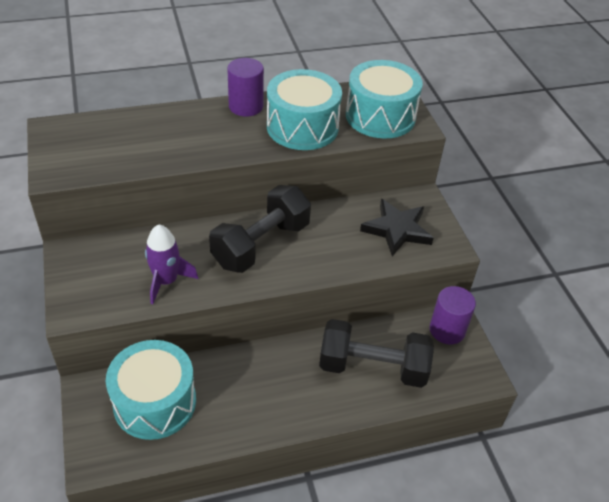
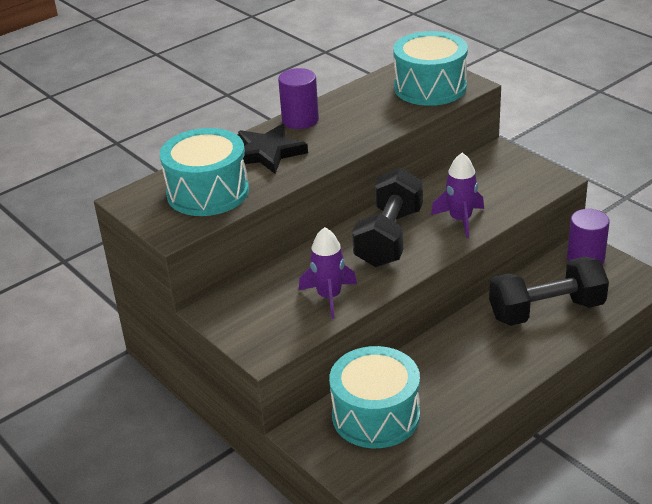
camera: 20 degrees left, 10 degrees down
turquoise drum [267,69,342,150] -> turquoise drum moved to [160,128,249,216]
black star [360,199,433,256] -> black star moved to [238,124,308,174]
none -> purple rocket [431,153,484,238]

